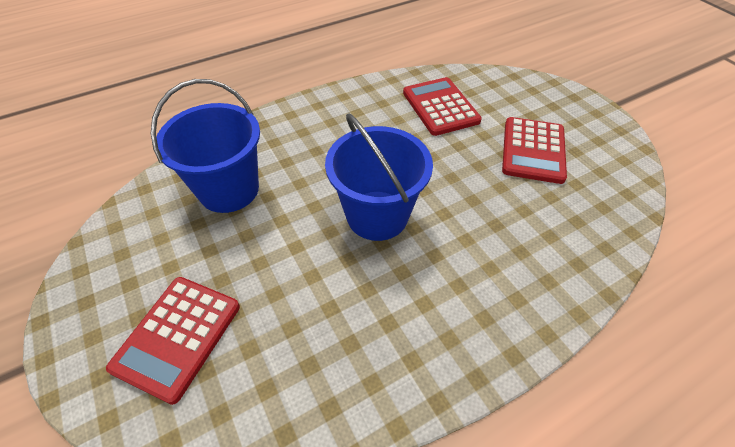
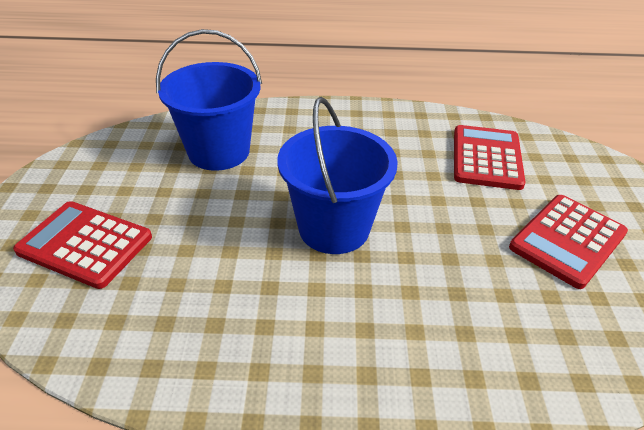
camera: 30 degrees right, 10 degrees down
red calculator [106,277,240,405] -> red calculator turned 60 degrees clockwise [13,201,152,289]

